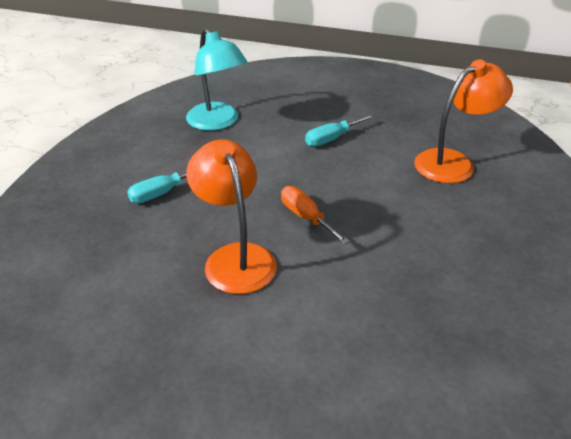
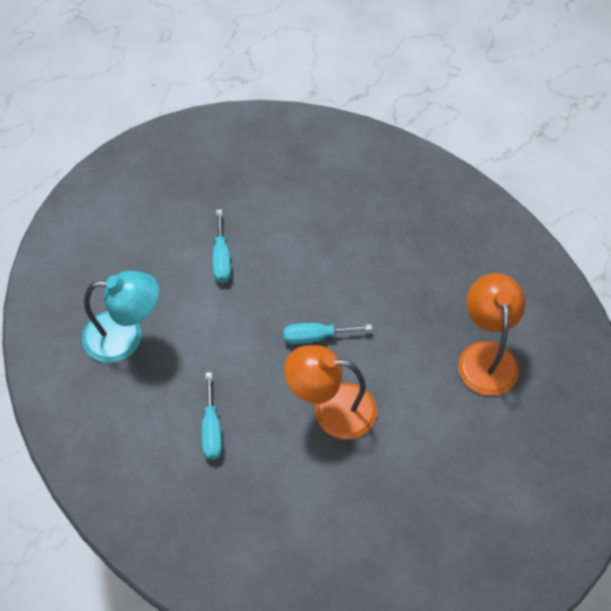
camera: 60 degrees left, 20 degrees up
orange screwdriver [281,186,350,245] -> turquoise screwdriver [283,323,372,344]
orange lamp [414,59,513,183] -> orange lamp moved to [458,273,526,396]

